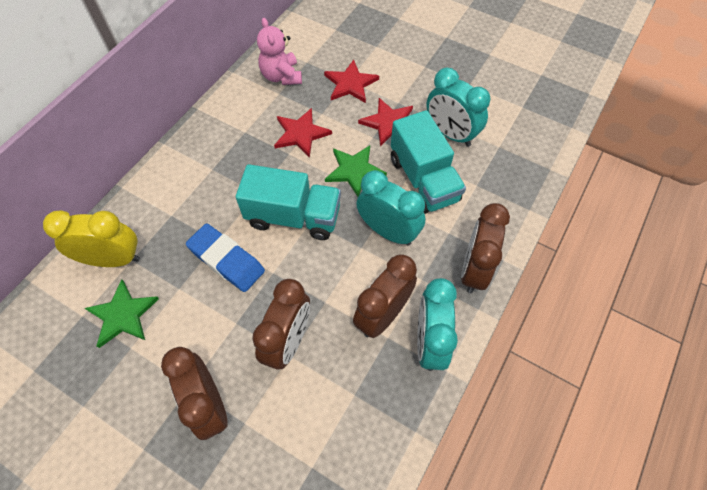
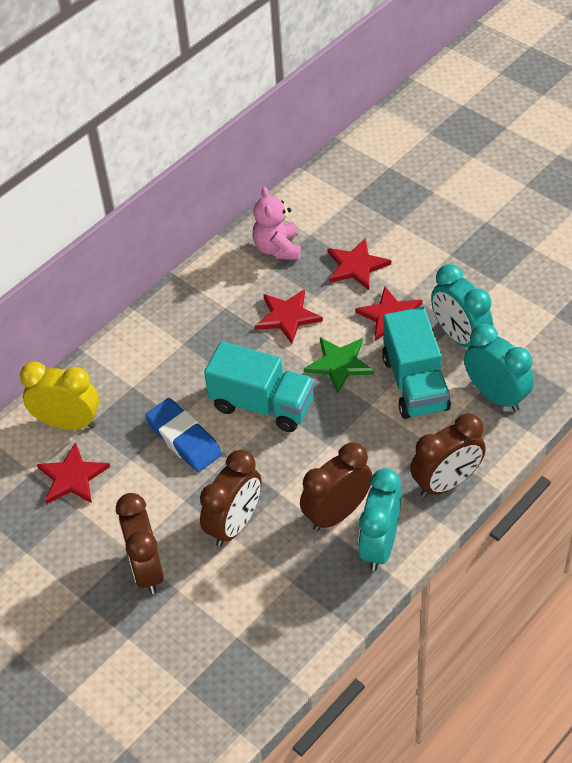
camera: 15 degrees right, 10 degrees down
green star [85,279,159,348] -> red star [37,442,110,504]
turquoise clock [356,170,425,246] -> turquoise clock moved to [464,324,534,411]
brown clock [461,203,510,293] -> brown clock turned 150 degrees counterclockwise [410,413,486,497]

